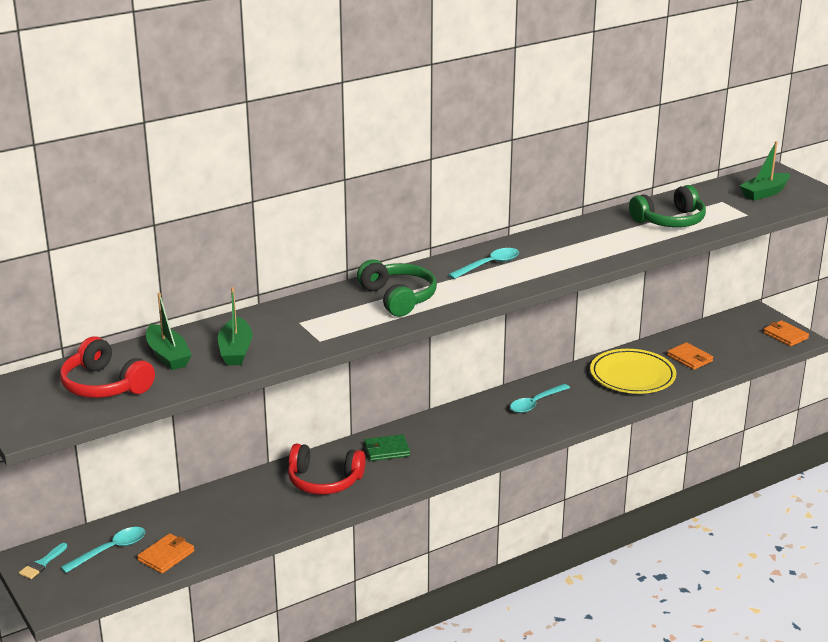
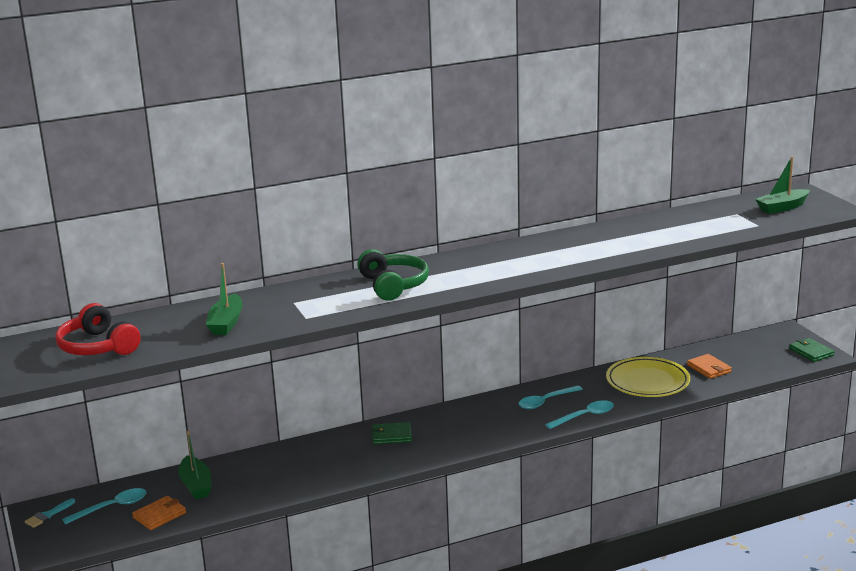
camera: 10 degrees right, 5 degrees down
green boat [146,293,192,370] -> green boat moved to [178,431,212,499]
red headphones [288,443,366,495] -> none
turquoise spoon [448,248,519,279] -> turquoise spoon moved to [545,400,614,429]
green headphones [629,185,706,227] -> none
orange wallet [763,320,809,346] -> green wallet [789,338,835,362]

